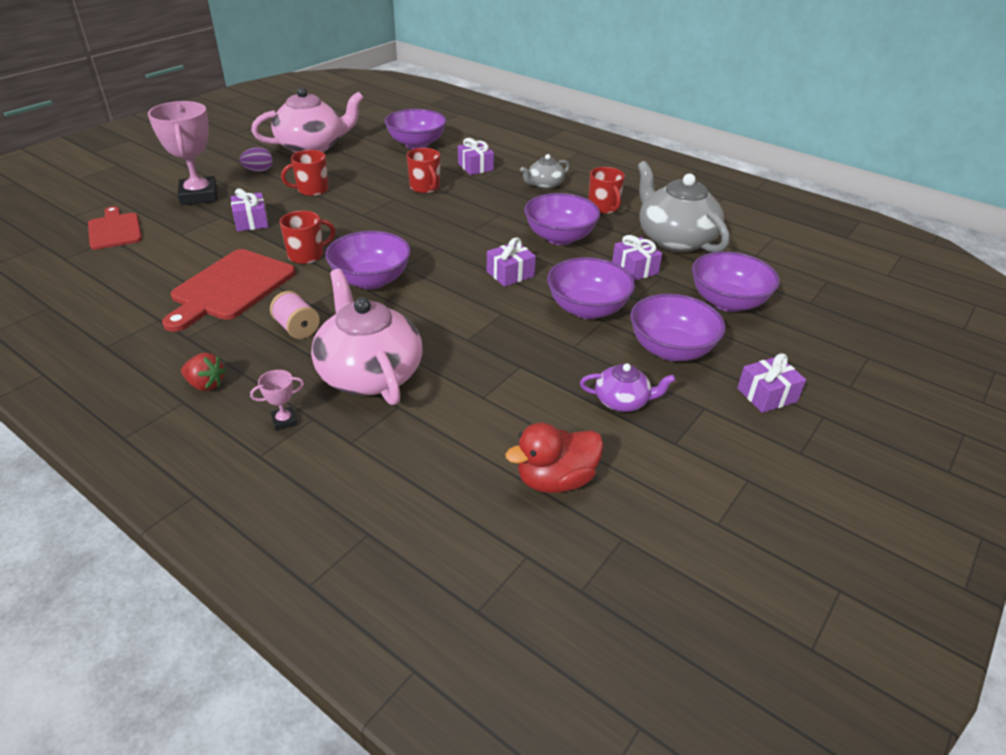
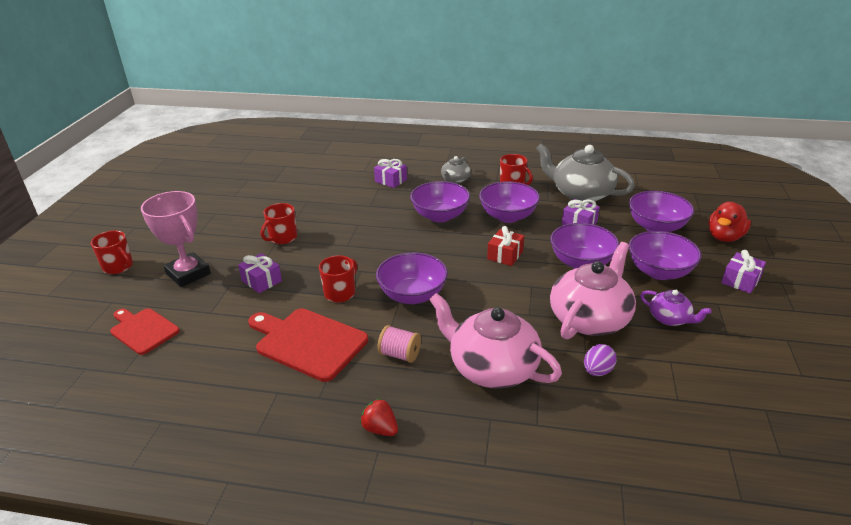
camera: 25 degrees left, 5 degrees down
red cutting board [162,249,296,332] -> red cutting board turned 120 degrees clockwise [248,308,368,382]
red strawberry [181,353,226,391] -> red strawberry turned 135 degrees counterclockwise [360,398,398,436]
purple egg [239,147,273,172] -> purple egg moved to [584,344,617,376]
pink trophy [250,370,304,431] -> none
pink teapot [251,87,364,153] -> pink teapot moved to [550,242,636,339]
purple bowl [385,109,447,149] -> purple bowl moved to [410,181,470,222]
red mug [407,148,440,193] -> red mug moved to [91,231,133,274]
purple gift [487,237,536,287] -> red gift [487,226,524,266]
red duck [505,423,604,493] -> red duck moved to [708,202,751,242]
purple teapot [580,363,676,412] -> purple teapot turned 60 degrees clockwise [640,289,712,326]

